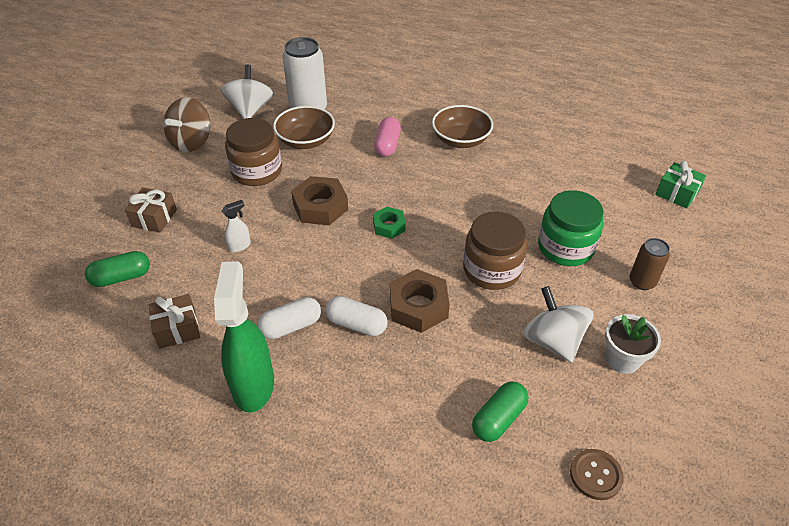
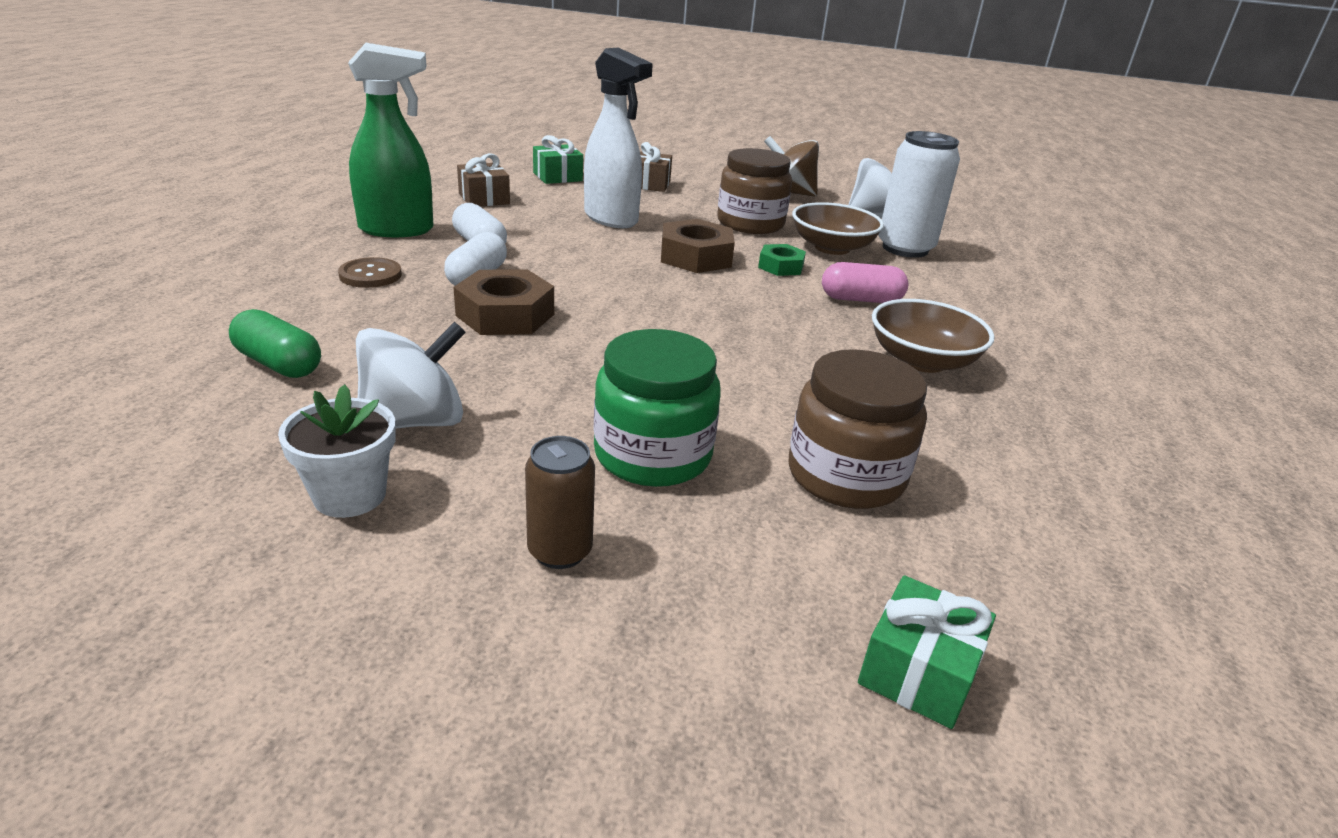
camera: 80 degrees right, 15 degrees down
green capsule [85,251,150,287] -> green gift [533,135,583,184]
white spray bottle [222,200,251,252] -> white spray bottle [584,48,653,228], size x2.28
green nut [373,207,406,239] -> green nut moved to [758,244,806,276]
brown jar [463,212,527,290] -> brown jar moved to [789,349,927,509]
brown button [570,449,624,500] -> brown button moved to [338,257,402,288]

